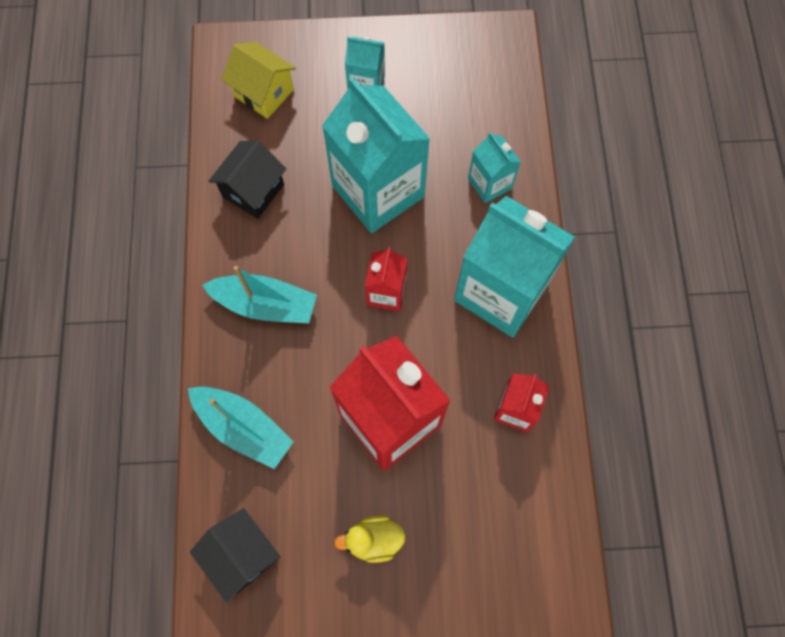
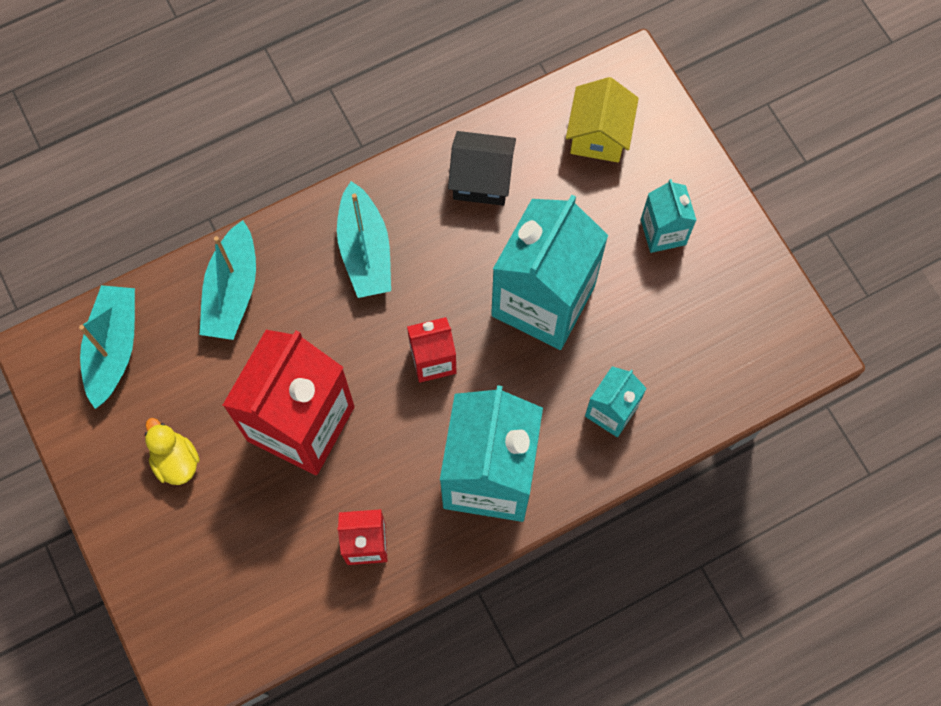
camera: 65 degrees right, 0 degrees up
black house [190,508,281,603] -> turquoise boat [79,285,135,409]

